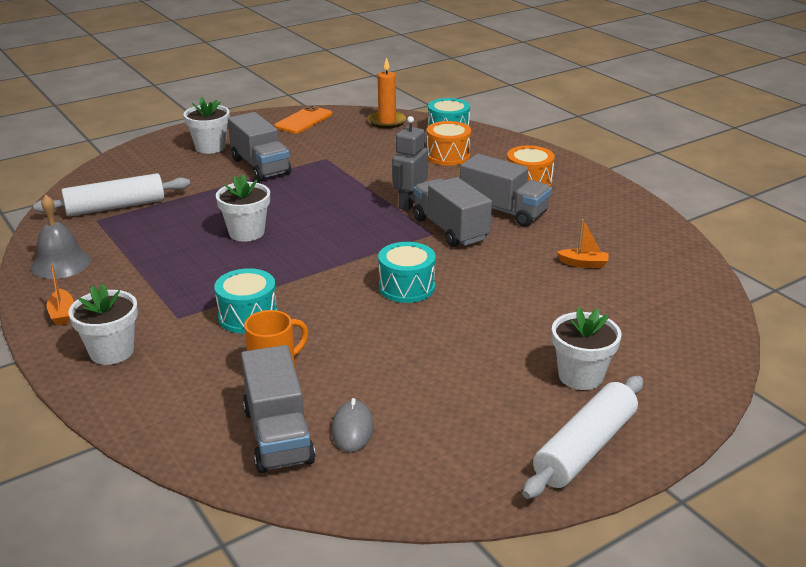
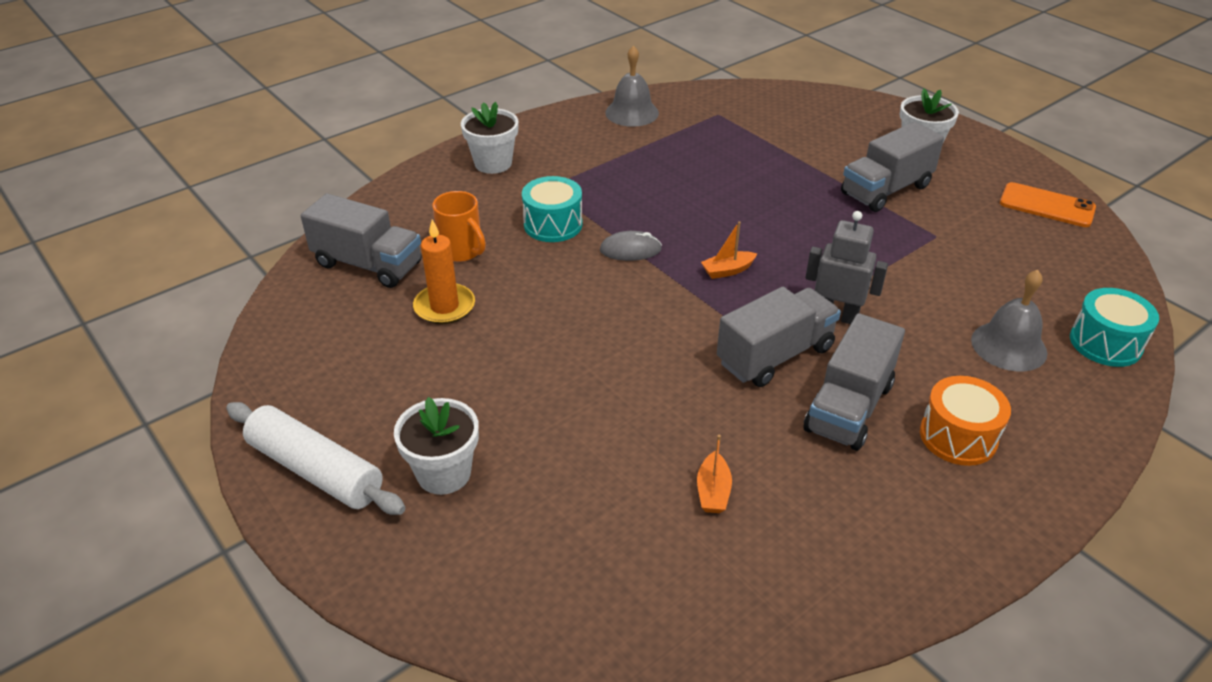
camera: 85 degrees right, 10 degrees up
white rolling pin [33,173,190,216] -> none
orange boat [47,264,74,325] -> orange boat moved to [701,221,757,279]
white flower pot [216,174,270,242] -> none
grey truck [241,345,315,473] -> grey truck turned 135 degrees counterclockwise [301,193,421,288]
grey mouse [331,398,374,452] -> grey mouse moved to [600,231,662,261]
orange candle [368,57,406,129] -> orange candle moved to [413,219,475,324]
turquoise drum [378,242,436,303] -> none
orange drum [427,121,471,166] -> grey bell [971,270,1047,372]

